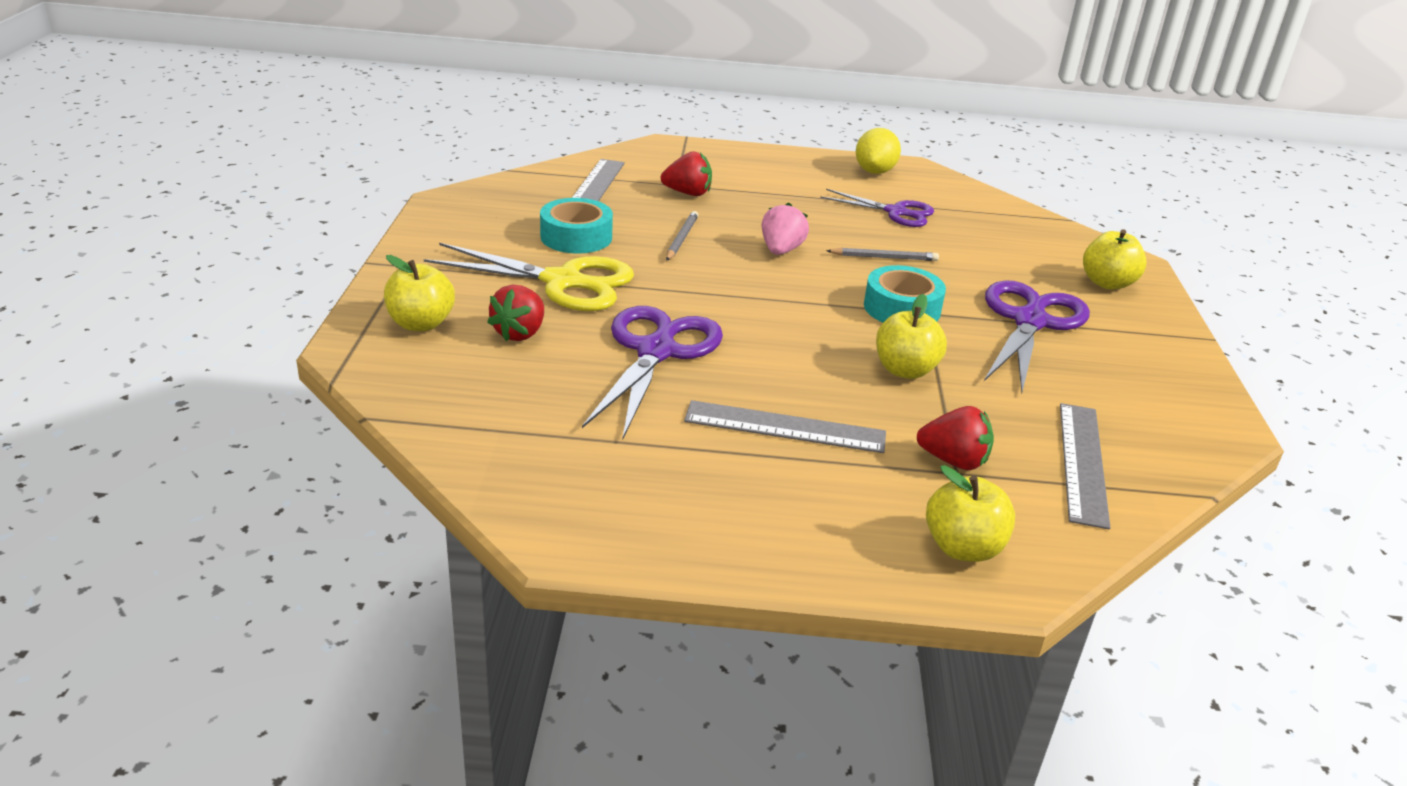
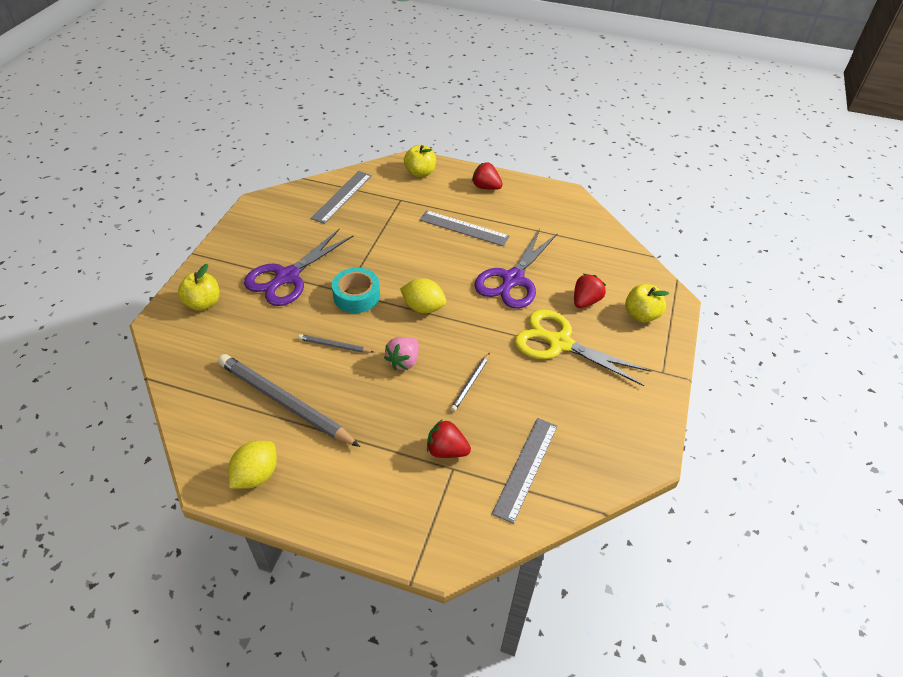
camera: 165 degrees left, 15 degrees up
turquoise tape [540,198,613,254] -> none
purple scissors [820,189,934,227] -> grey pencil [218,354,360,447]
yellow apple [876,294,947,379] -> none
red strawberry [917,406,994,470] -> red strawberry moved to [472,162,503,190]
none -> yellow lemon [400,278,446,313]

